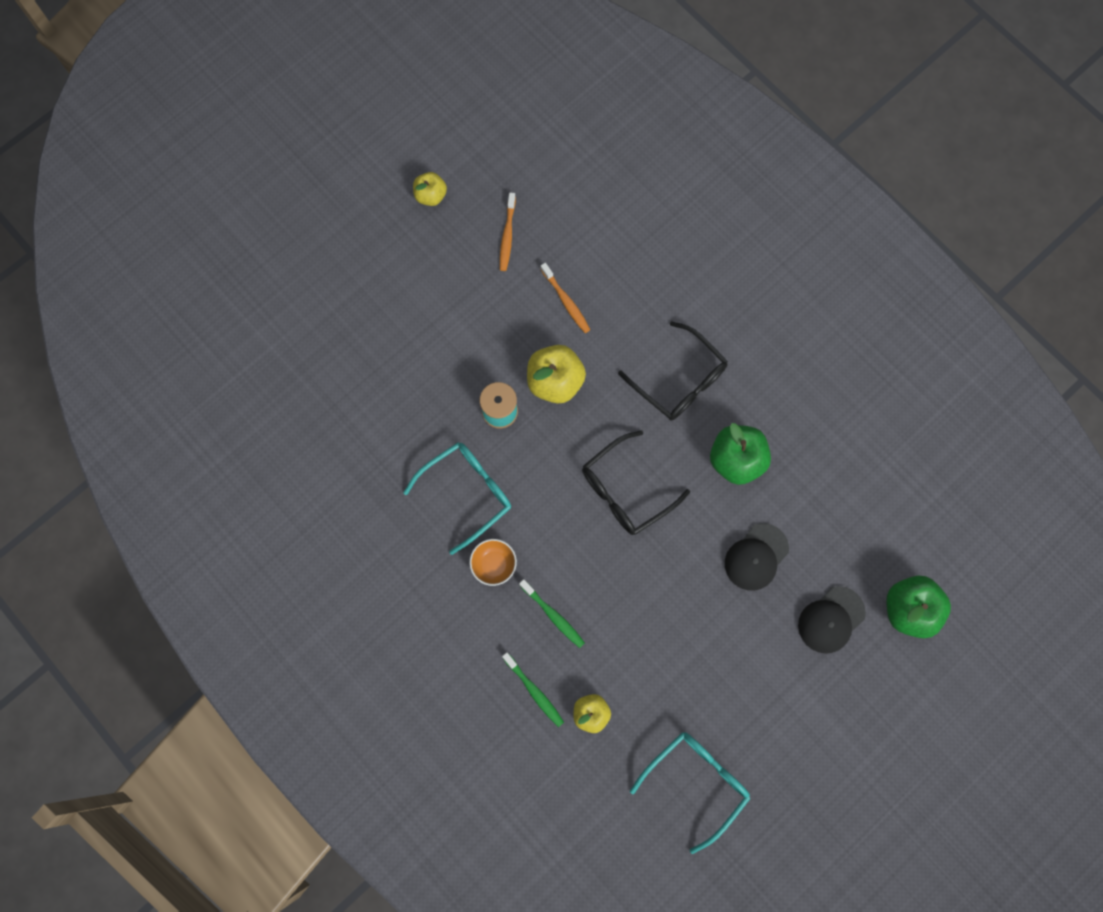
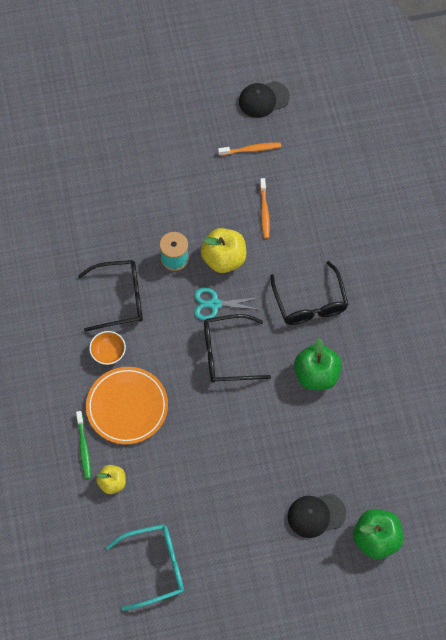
camera: 30 degrees right, 10 degrees down
turquoise glasses [403,442,511,555] -> black glasses [78,260,143,332]
yellow apple [413,172,447,206] -> none
orange toothbrush [500,192,516,271] -> orange toothbrush turned 135 degrees counterclockwise [218,142,281,156]
green toothbrush [519,579,585,648] -> orange plate [86,367,168,444]
black cap [725,523,789,591] -> black cap moved to [239,81,290,118]
none -> turquoise scissors [194,288,261,320]

